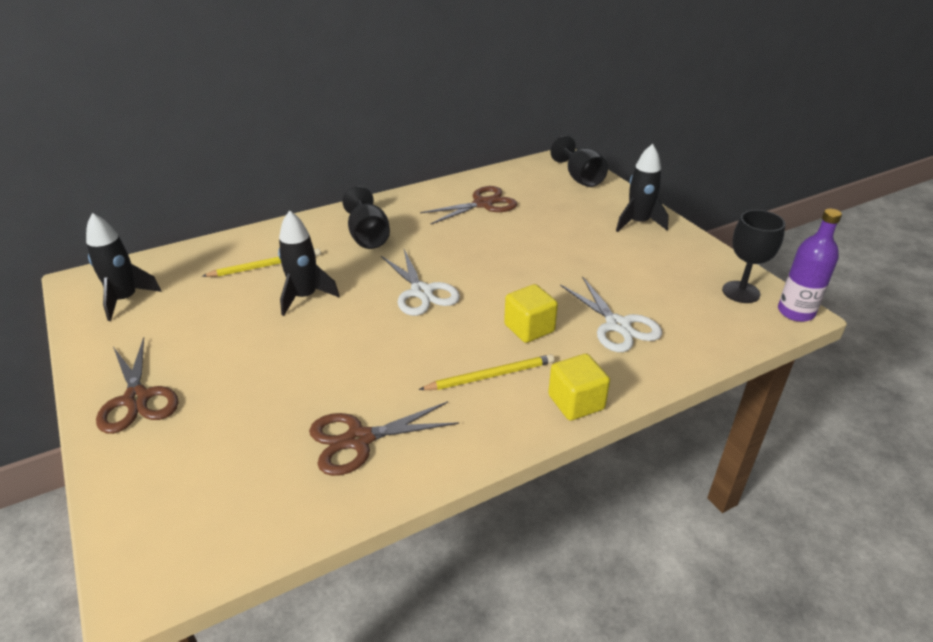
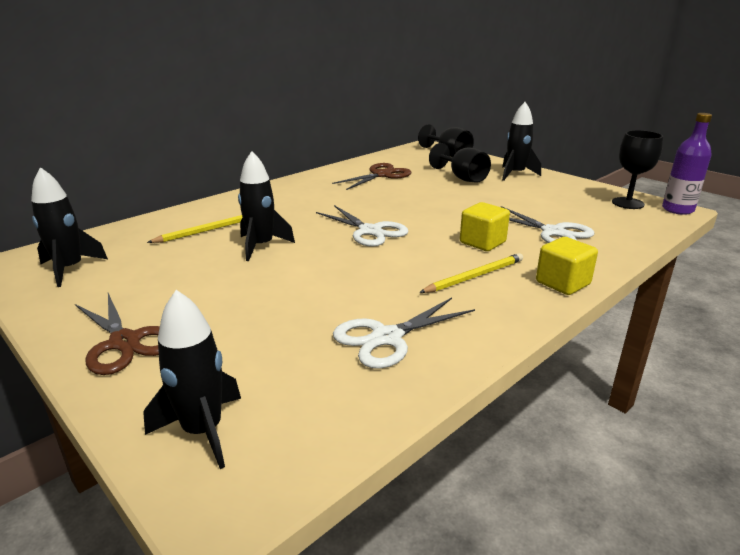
camera: 15 degrees left, 10 degrees down
brown scissors [309,401,459,476] -> white scissors [333,298,475,369]
black goblet [342,186,390,249] -> black goblet moved to [429,143,491,183]
none -> black rocket [143,290,241,469]

